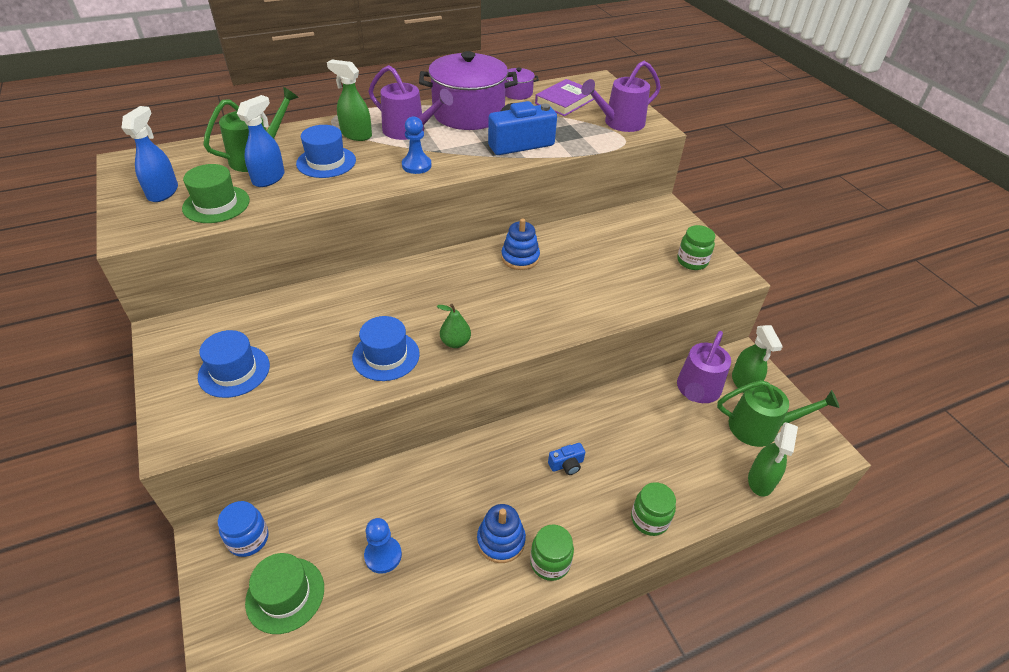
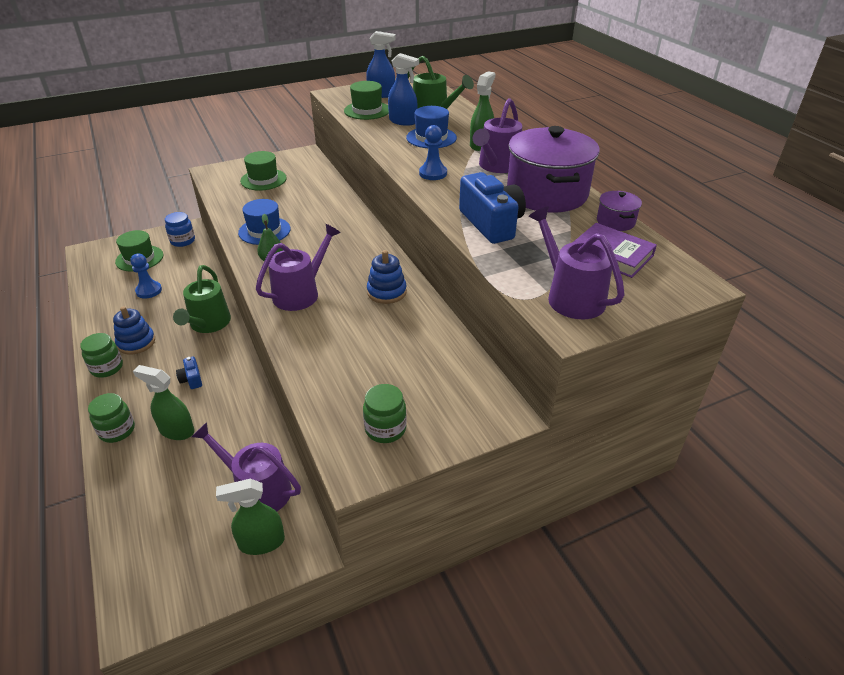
camera: 90 degrees right, 5 degrees down
blue hat [198,330,270,398] -> green hat [240,151,287,191]
green watering can [717,380,840,447] -> green watering can moved to [173,265,231,333]
green spray bottle [748,422,798,497] -> green spray bottle moved to [133,365,195,440]
none -> purple watering can [256,224,341,311]

